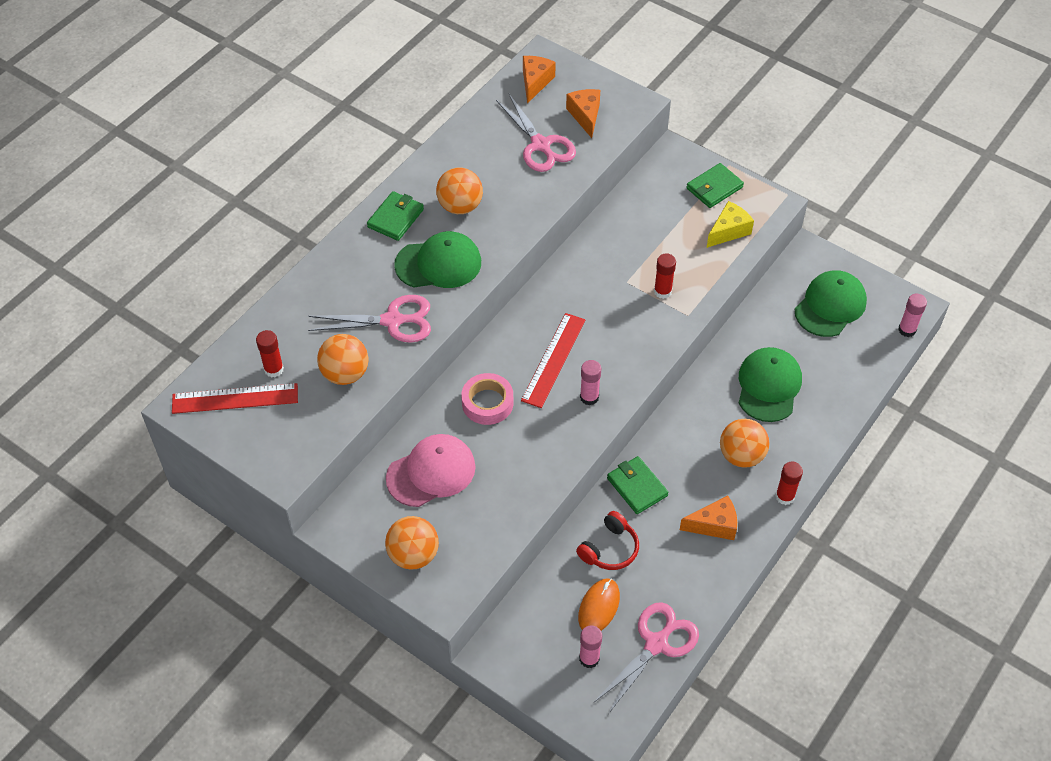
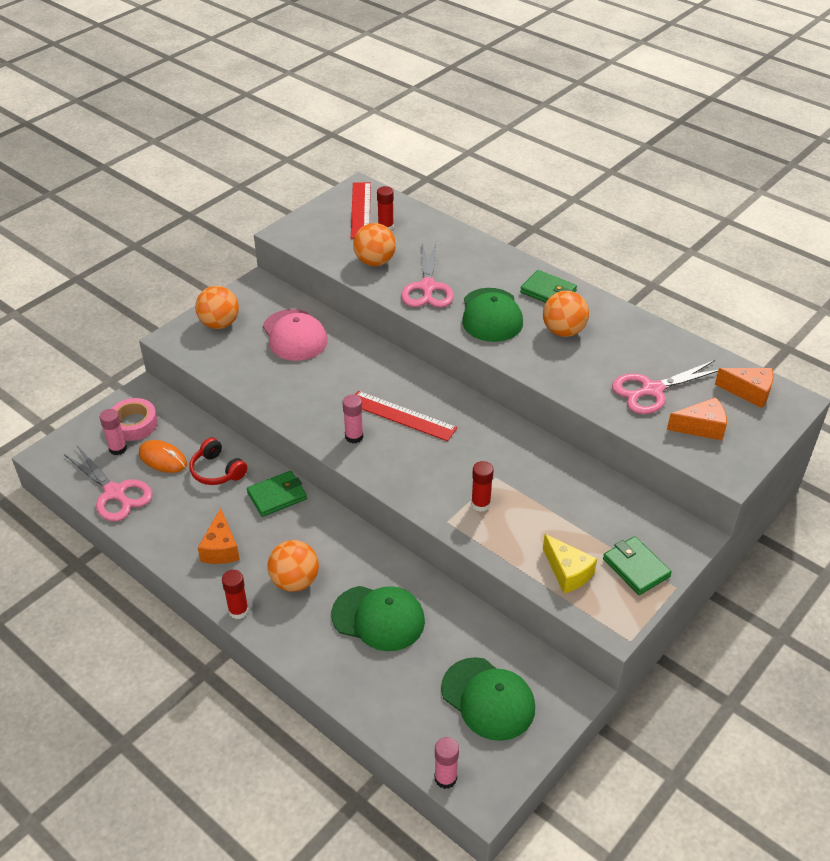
camera: 95 degrees right, 10 degrees down
pink tape [461,373,513,425] -> pink tape moved to [111,398,158,441]

